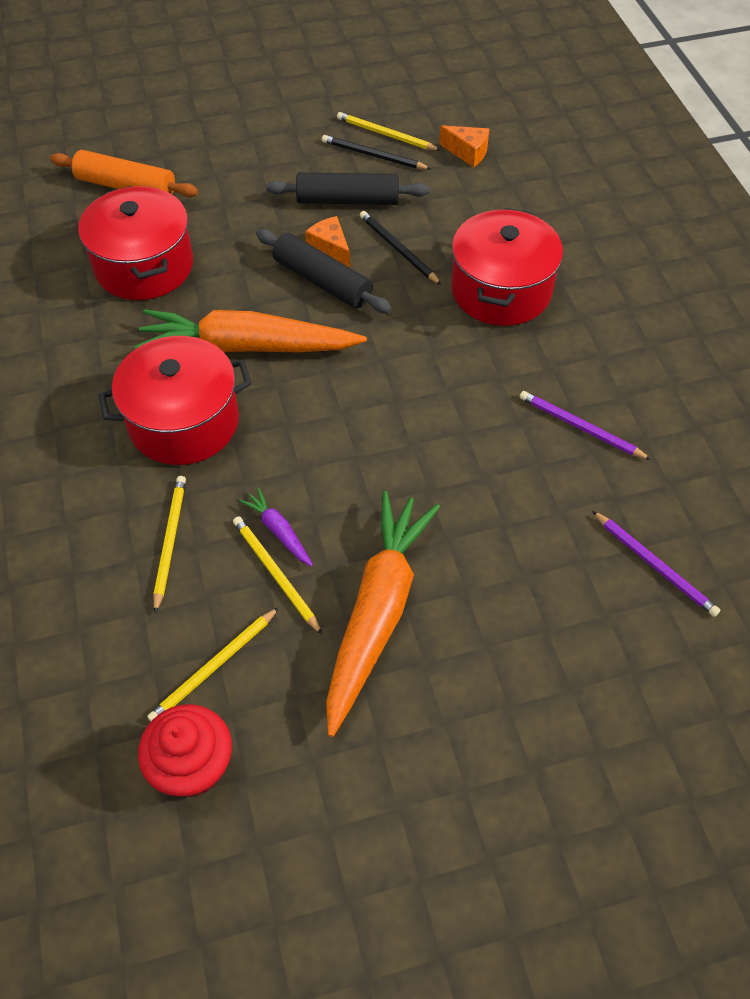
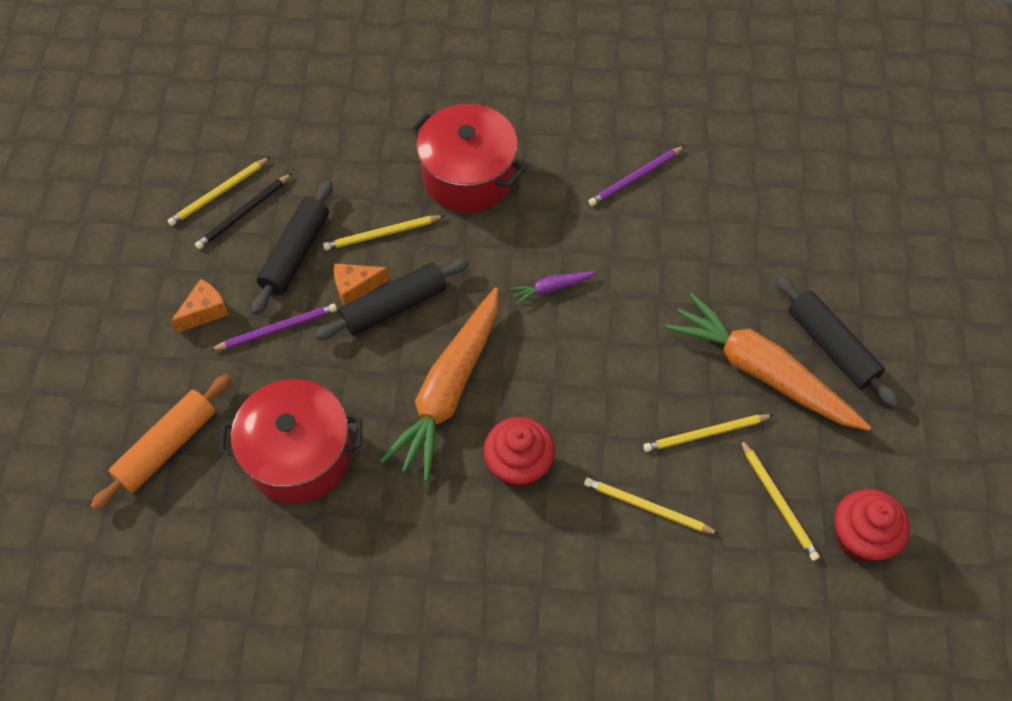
camera: 70 degrees left, 5 degrees up
red pot [99,336,252,465] -> red cupcake [483,417,555,488]
purple carrot [239,488,313,566] -> purple carrot moved to [510,271,596,304]
black pencil [360,211,442,285] -> yellow pencil [323,215,444,250]
orange cheese [439,126,489,167] -> orange cheese moved to [171,279,229,333]
purple pencil [592,511,720,617] -> purple pencil moved to [211,304,337,350]
none -> black rolling pin [776,275,899,407]

